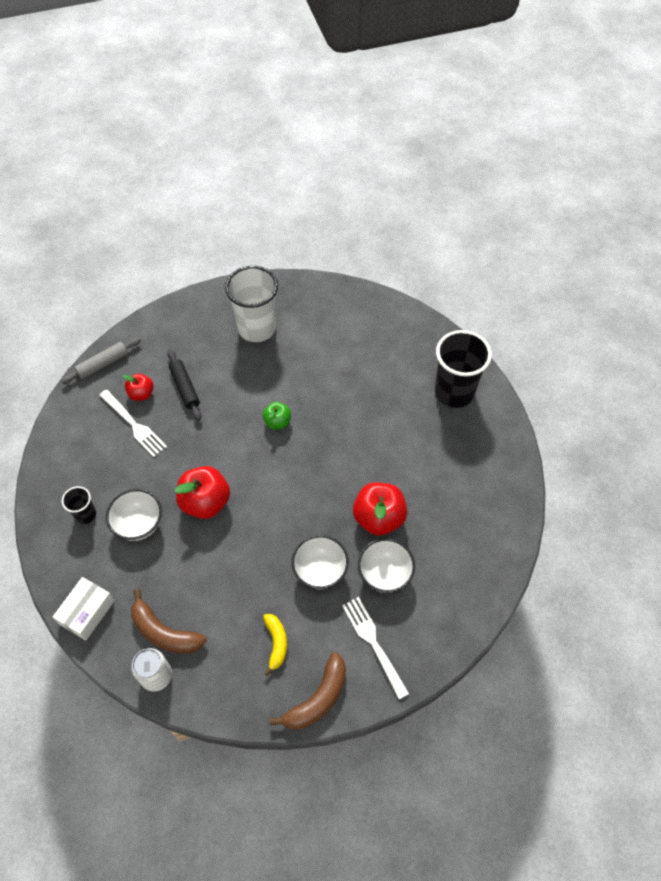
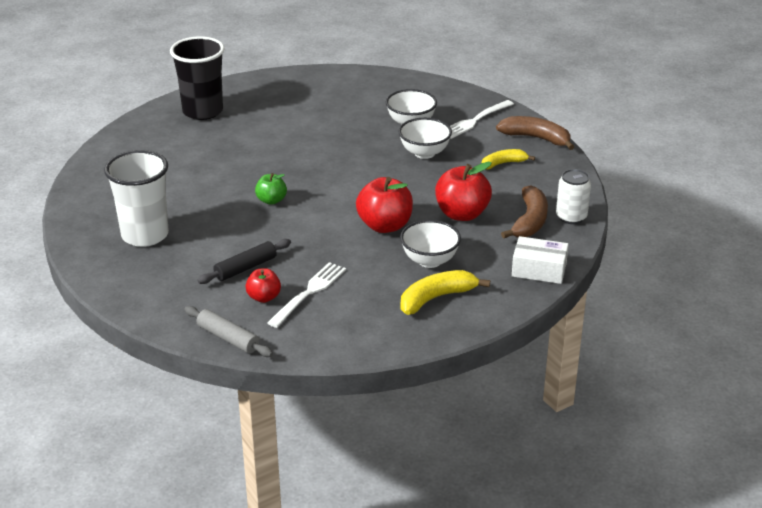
camera: 105 degrees left, 25 degrees down
black cup [62,486,96,524] -> yellow banana [401,270,490,315]
red apple [353,482,407,536] -> red apple moved to [435,162,492,221]

